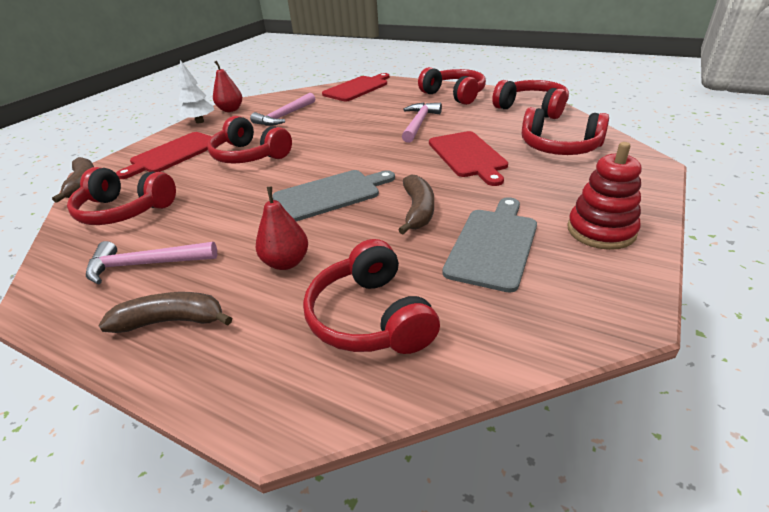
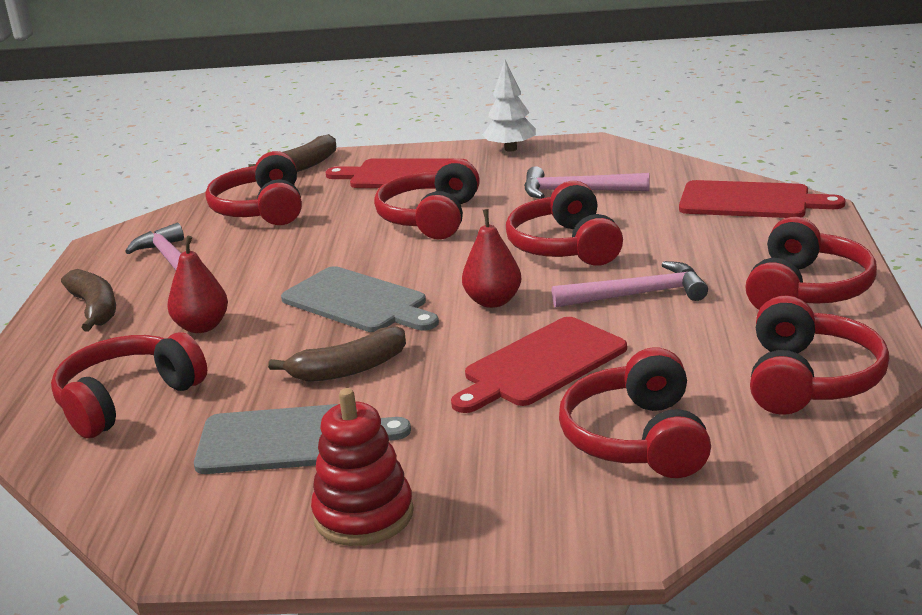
camera: 65 degrees right, 10 degrees down
red pear [213,61,242,112] -> red pear moved to [462,209,521,308]
none -> red headphones [506,181,623,266]

